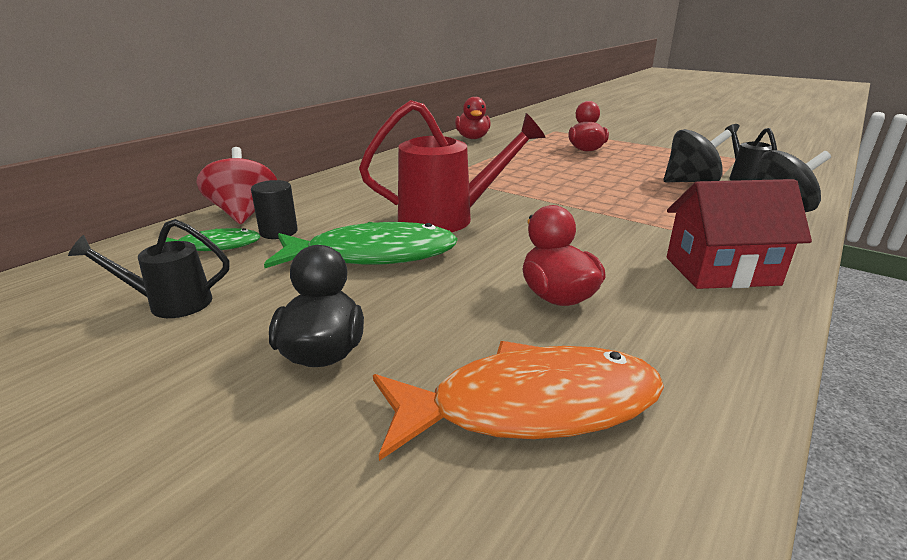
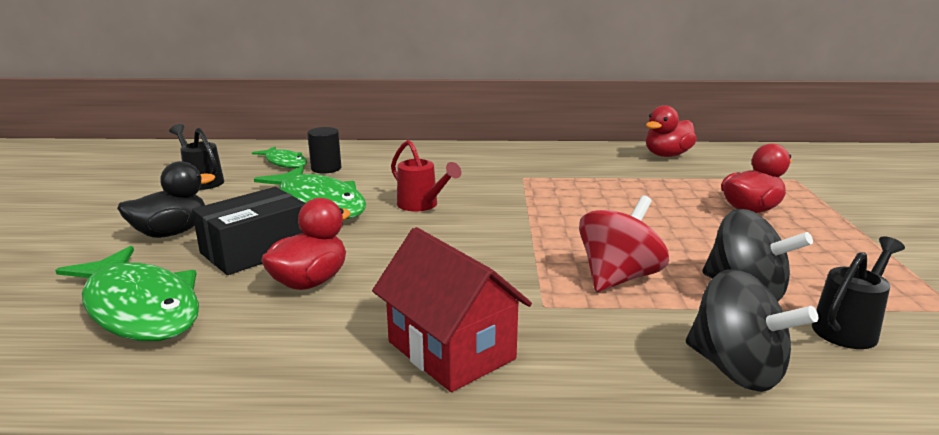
camera: 55 degrees right, 5 degrees down
red spinning top [196,147,277,224] -> red spinning top moved to [579,195,669,292]
red watering can [359,100,546,232] -> red watering can [391,140,461,211], size x0.56
orange fish [373,341,664,461] -> green fish [55,246,199,341]
none -> black box [192,187,306,275]

